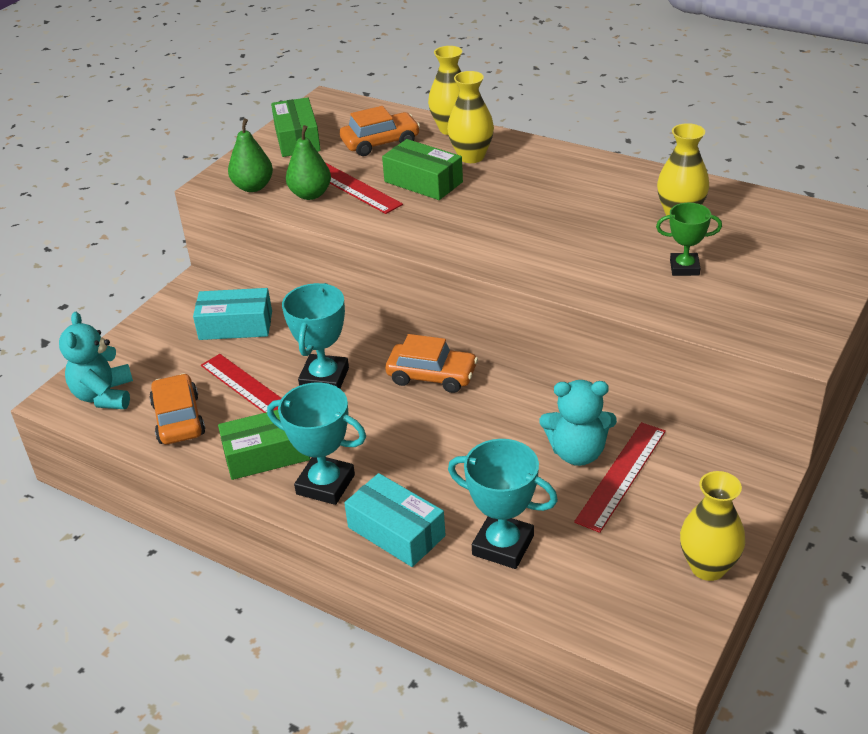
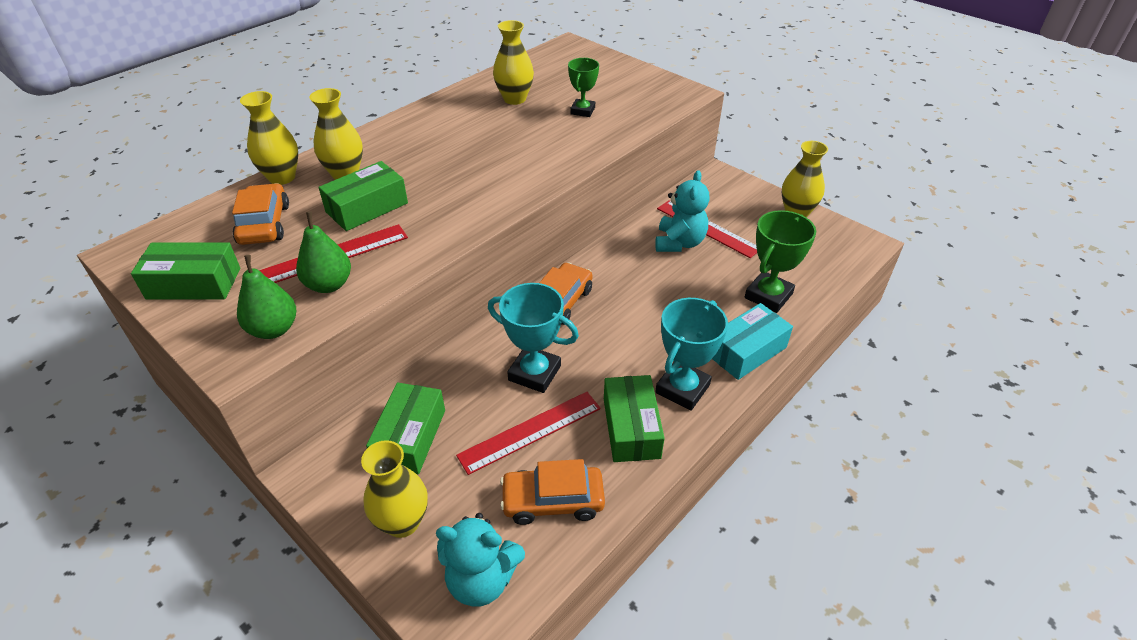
camera: 80 degrees left, 5 degrees up
turquoise box [193,288,272,340] -> green box [366,383,445,474]
turquoise trophy [448,439,558,569] -> green trophy [745,210,816,313]
none -> yellow vase [361,440,428,538]

